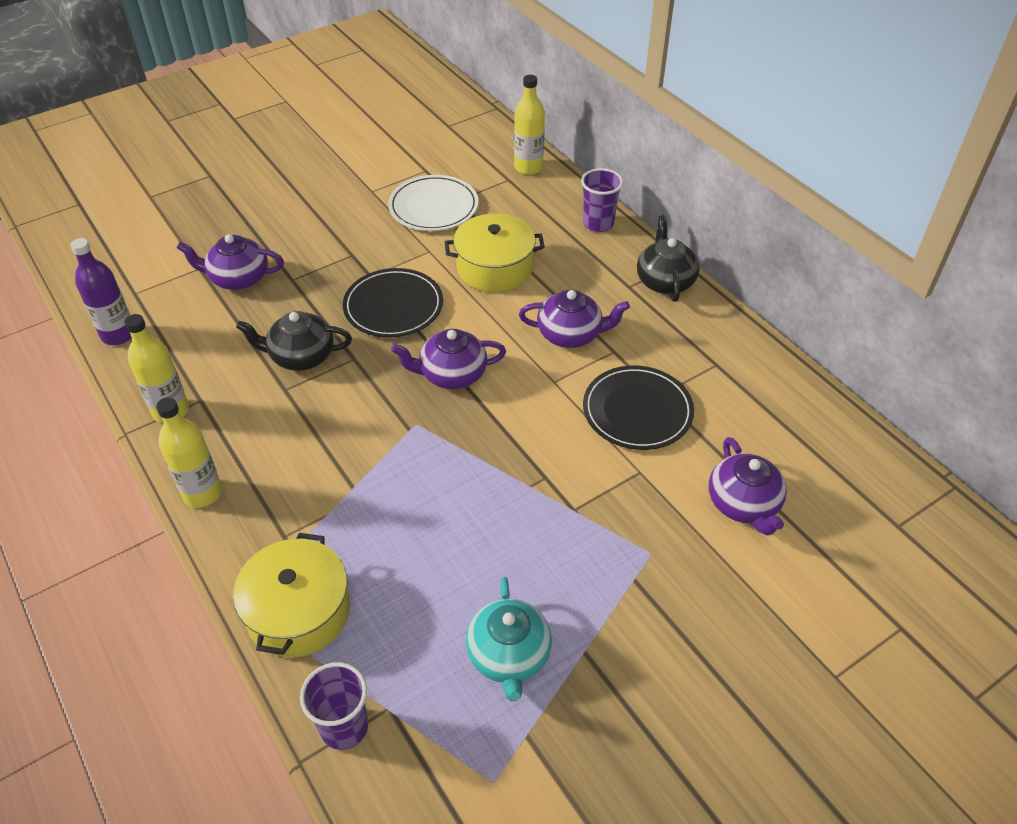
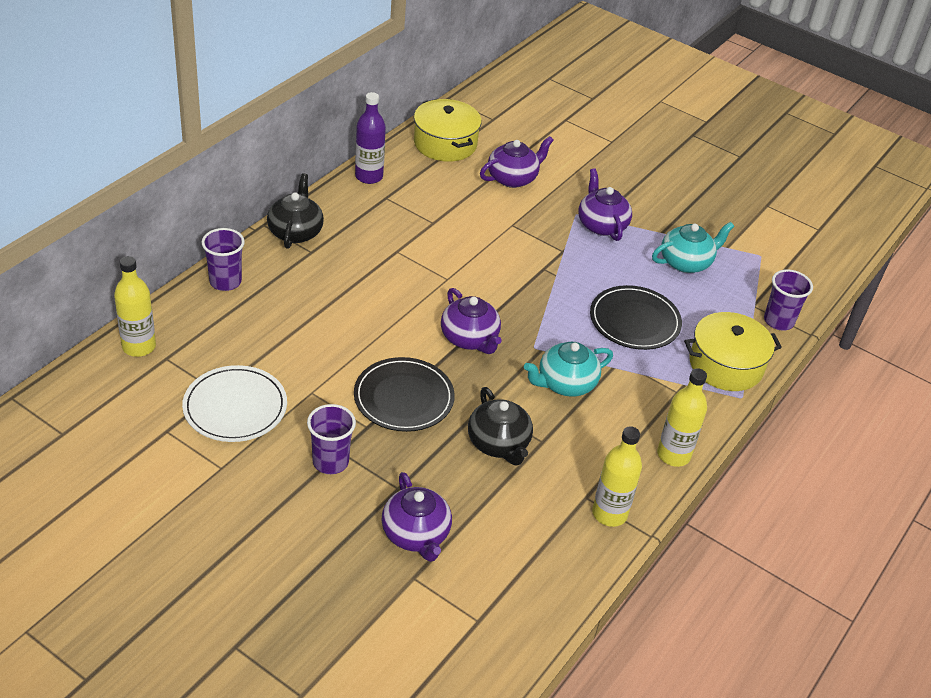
camera: 115 degrees left, 5 degrees down
purple bottle [70,238,132,345] -> purple bottle moved to [355,92,386,184]
yellow pot [445,214,545,292] -> yellow pot moved to [414,99,481,162]
purple teapot [519,290,630,348] -> purple teapot moved to [579,168,632,241]
black plate [583,366,694,450] -> black plate moved to [590,285,682,350]
black teapot [637,215,700,302] -> black teapot turned 120 degrees clockwise [267,173,324,249]
none -> purple cup [307,404,356,474]
none -> turquoise teapot [524,341,613,397]

